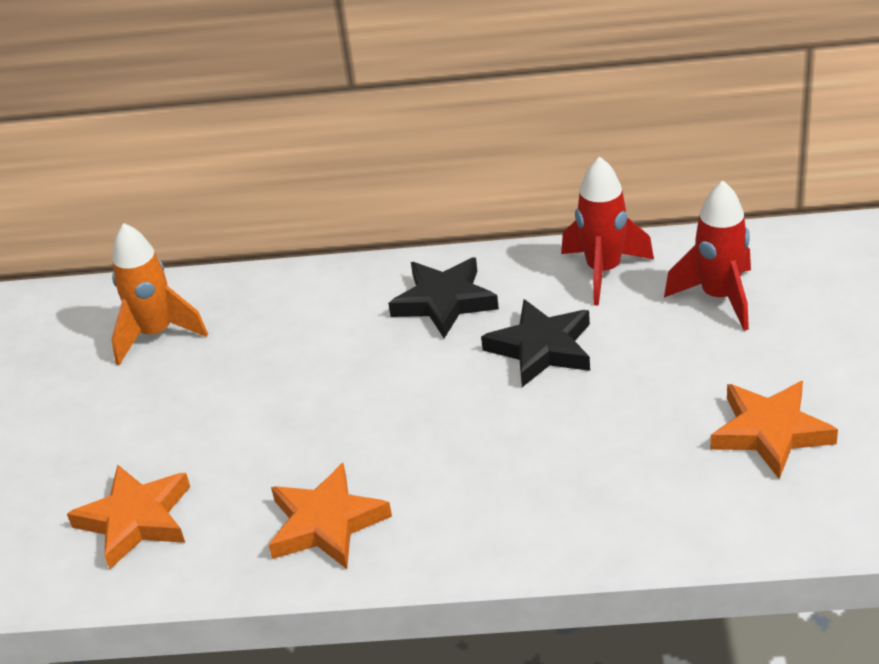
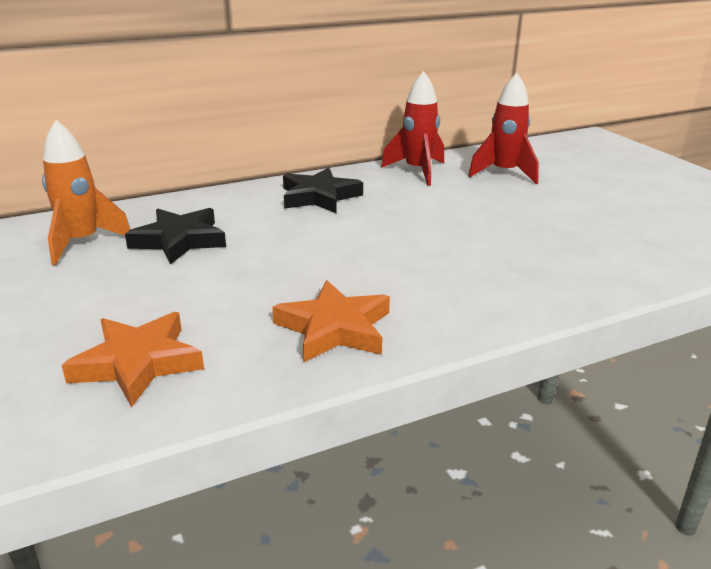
camera: 30 degrees left, 10 degrees down
black star [481,299,590,387] -> black star moved to [125,208,226,265]
orange star [711,381,838,479] -> none

